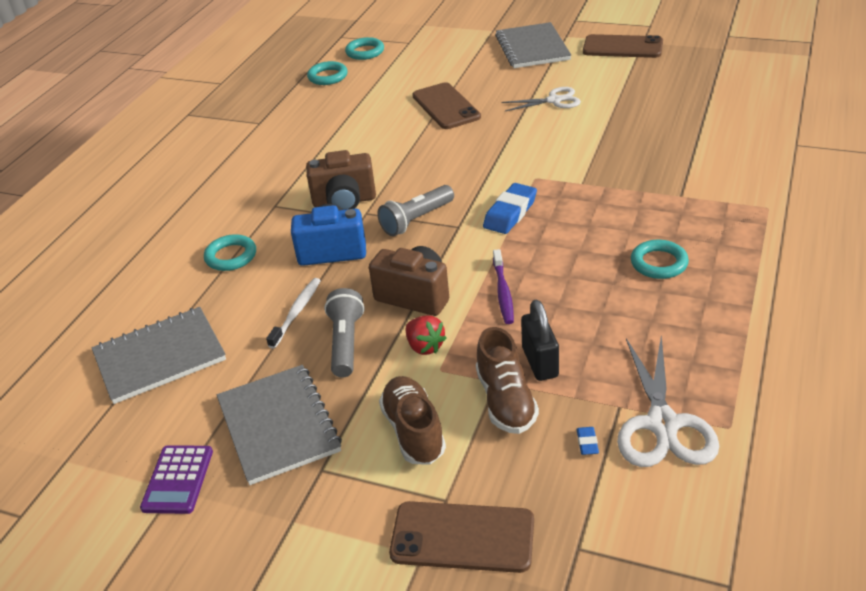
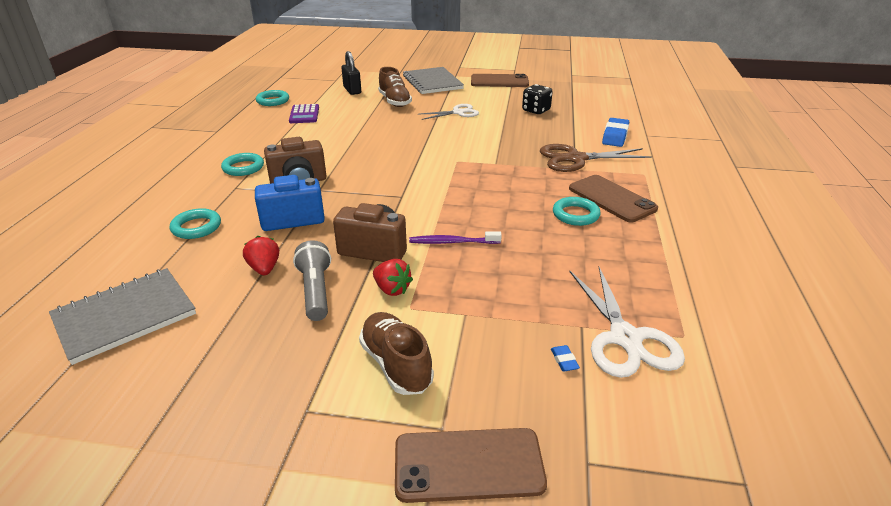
camera: 15 degrees left, 5 degrees down
purple calculator [140,445,213,514] -> purple calculator moved to [289,104,319,123]
grey notebook [217,365,342,485] -> none
white toothbrush [266,278,321,348] -> red strawberry [243,236,279,275]
turquoise ring [345,37,384,60] -> turquoise ring moved to [221,153,264,176]
grey flashlight [377,185,454,236] -> none
brown phone [412,82,481,129] -> brown phone moved to [569,175,658,222]
brown shoe [476,327,539,434] -> brown shoe moved to [378,67,412,107]
blue eraser [483,183,537,234] -> blue eraser moved to [602,118,629,147]
purple toothbrush [493,249,514,324] -> purple toothbrush turned 105 degrees clockwise [409,231,502,244]
black padlock [521,300,559,381] -> black padlock moved to [342,51,361,95]
none -> black dice [522,84,553,114]
none -> brown scissors [540,144,652,172]

